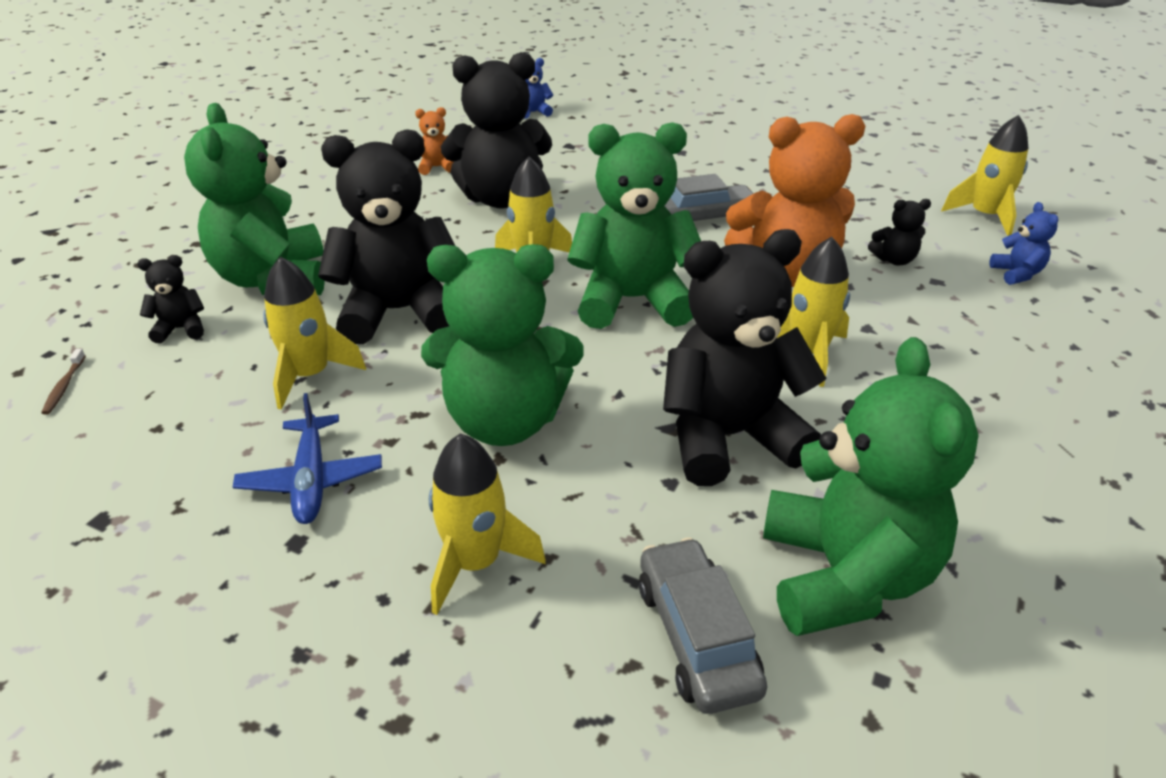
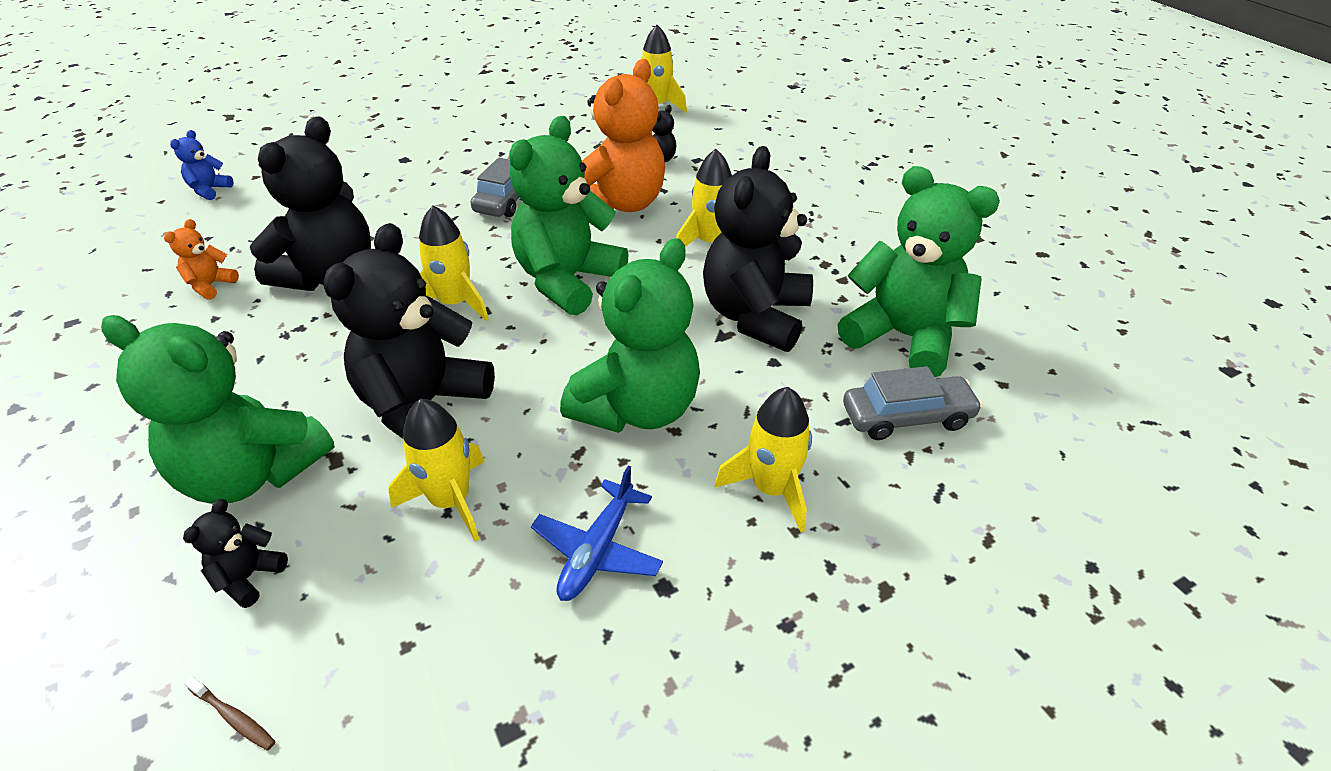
camera: 55 degrees left, 5 degrees up
blue plane [233,393,382,524] -> blue plane turned 90 degrees clockwise [531,466,663,601]
grey car [639,537,767,714] -> grey car turned 150 degrees clockwise [843,366,983,440]
blue teddy bear [989,202,1058,285] -> none

